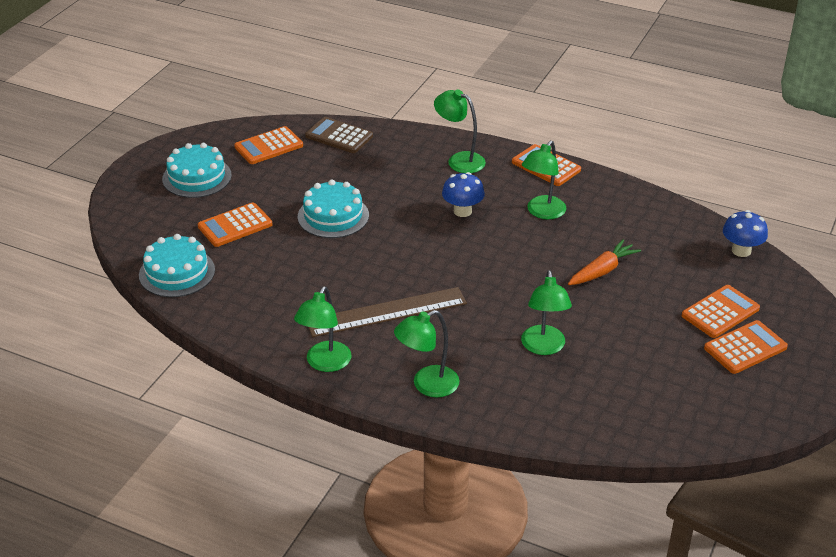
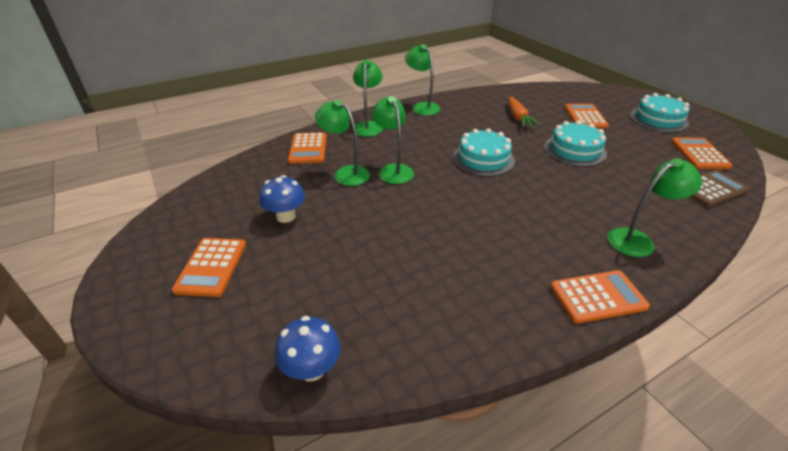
camera: 125 degrees right, 0 degrees up
turquoise cake [139,234,215,297] -> turquoise cake moved to [453,128,515,176]
brown ruler [308,287,467,337] -> none
blue mushroom [442,172,485,217] -> blue mushroom moved to [259,175,305,223]
green lamp [522,141,566,219] -> green lamp moved to [371,96,414,184]
orange carrot [568,239,641,285] -> orange carrot moved to [508,97,540,127]
orange calculator [682,285,760,338] -> orange calculator moved to [288,132,327,164]

